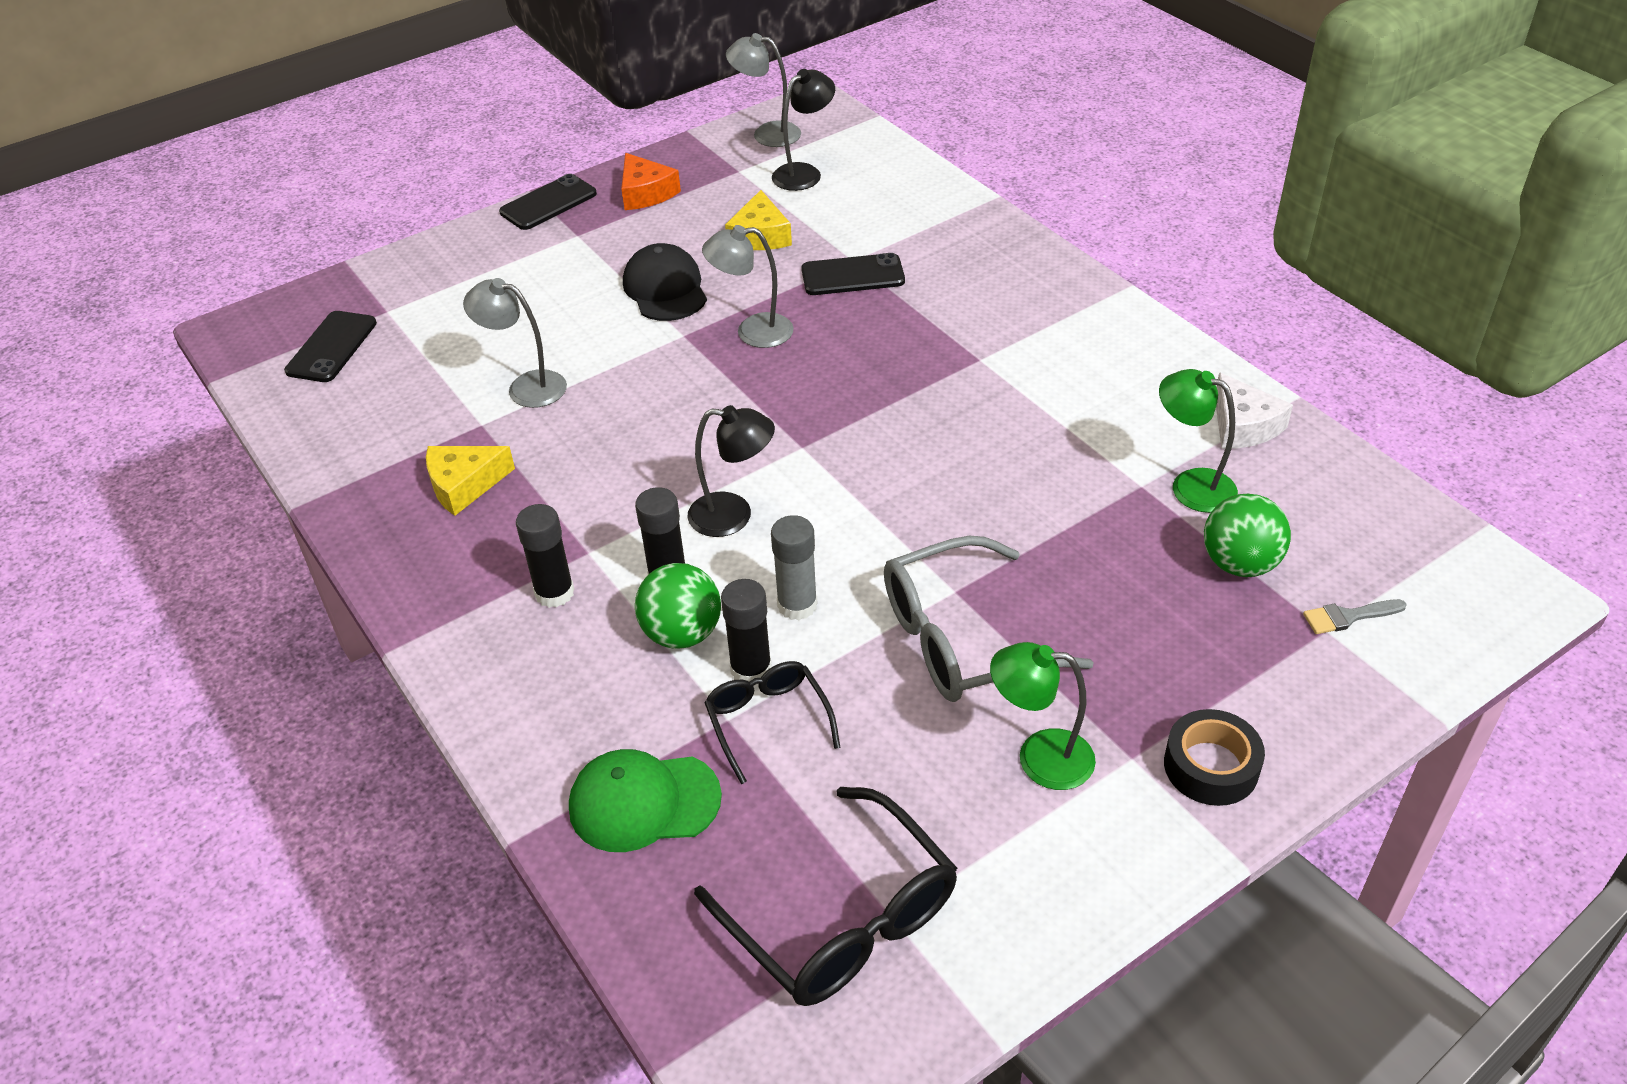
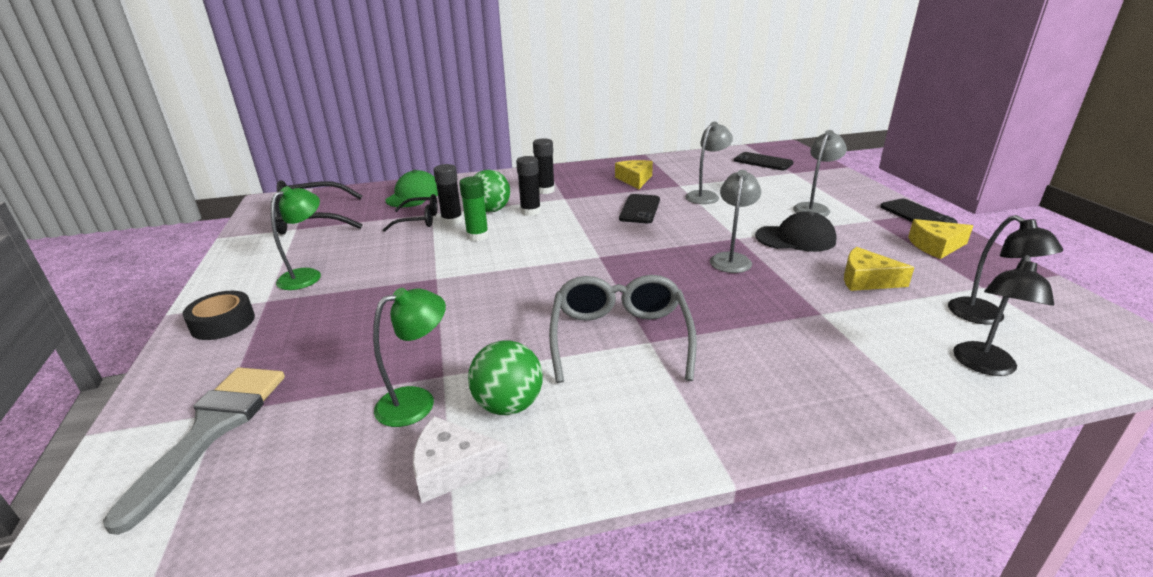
camera: 110 degrees right, 15 degrees down
orange cheese [621,153,681,210] -> yellow cheese [908,219,973,259]
black lamp [687,405,775,537] -> black lamp moved to [953,255,1054,376]
grey lamp [726,33,801,147] -> grey lamp moved to [793,130,847,217]
grey glue stick [771,515,818,620] -> green glue stick [459,176,489,241]
black phone [801,253,905,295] -> black phone moved to [619,194,660,223]
grey glasses [884,536,1094,702] -> grey glasses moved to [549,275,697,383]
green ball [1204,494,1291,577] -> green ball moved to [468,341,543,415]
grey brush [1303,599,1407,634] -> grey brush [103,367,285,535], size x2.29

